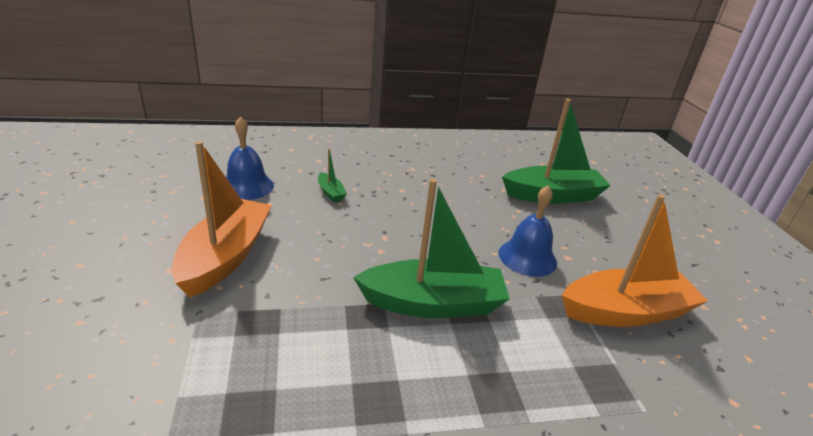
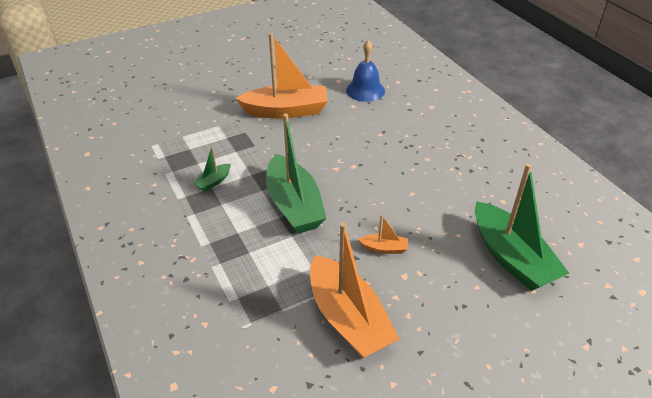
camera: 75 degrees right, 10 degrees up
green boat [318,148,347,202] -> green boat moved to [193,146,231,192]
blue bell [498,185,557,277] -> orange boat [358,214,408,254]

